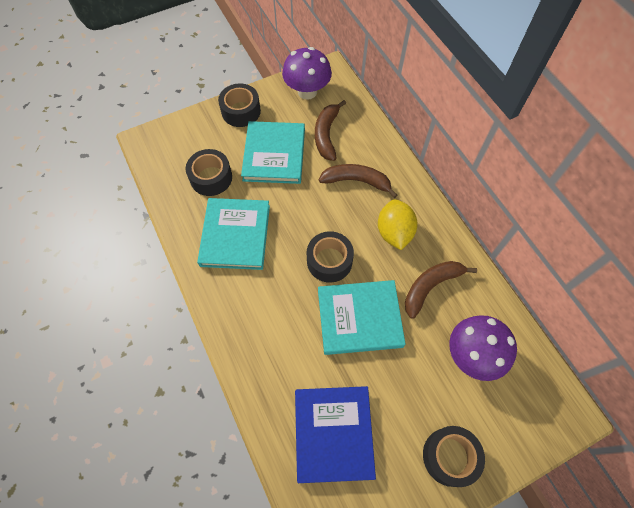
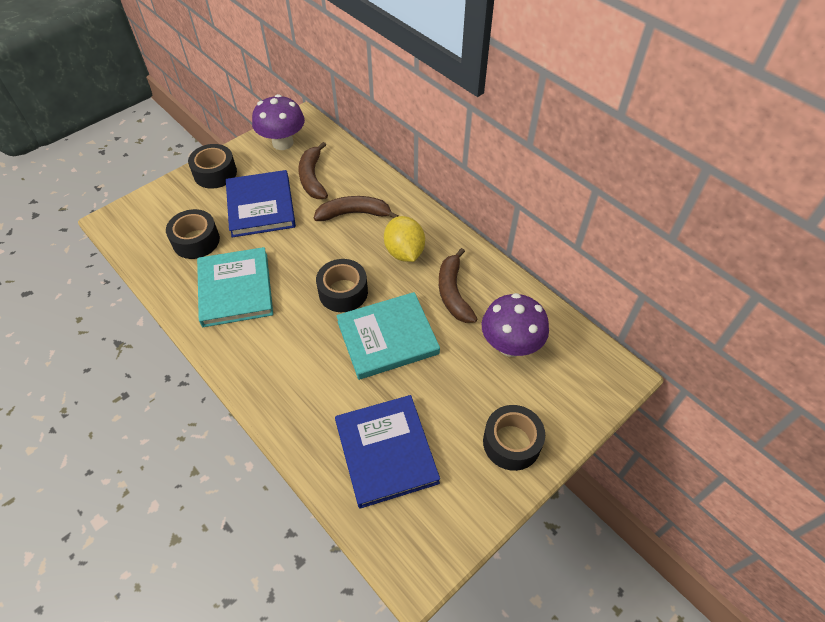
camera: 15 degrees left, 10 degrees down
turquoise book [241,121,305,184] -> blue book [226,170,296,237]
brown banana [405,261,477,319] -> brown banana turned 45 degrees counterclockwise [439,248,478,323]

